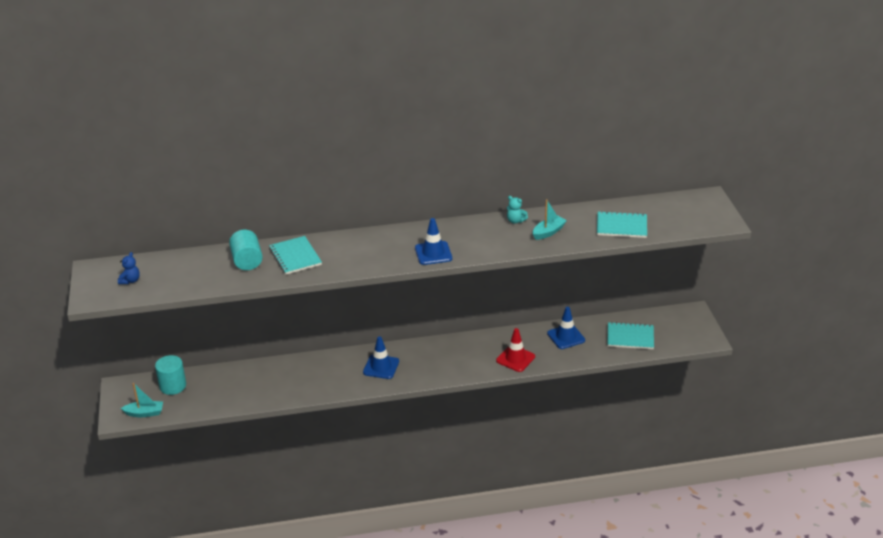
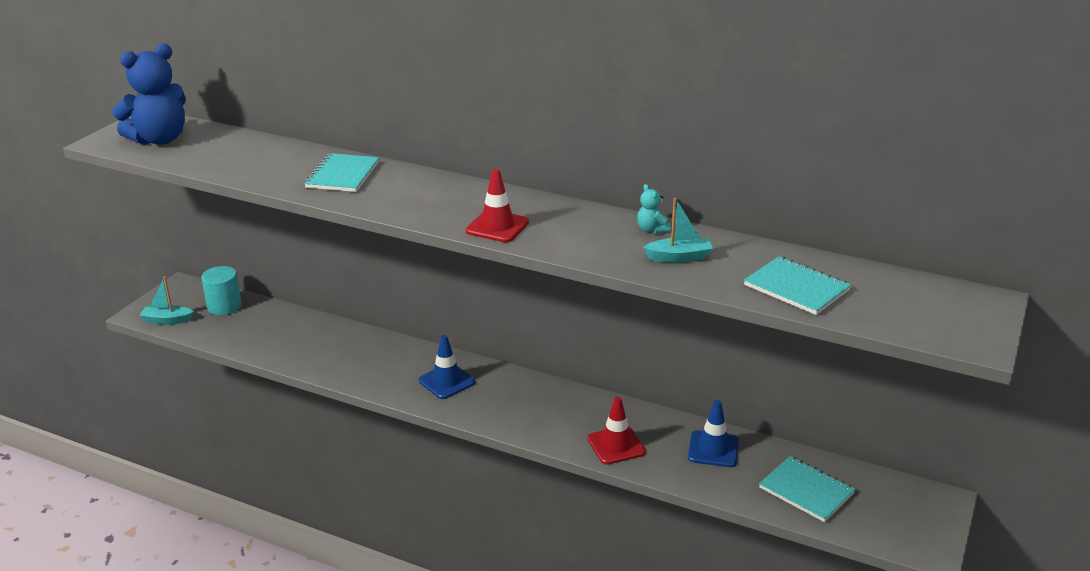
camera: 35 degrees right, 5 degrees down
blue teddy bear [118,252,140,284] -> blue teddy bear [112,43,186,145], size x2.42
turquoise boat [121,383,163,417] -> turquoise boat turned 150 degrees clockwise [140,277,194,325]
turquoise cylinder [229,230,263,270] -> none
blue traffic cone [415,218,452,265] -> red traffic cone [466,169,529,242]

